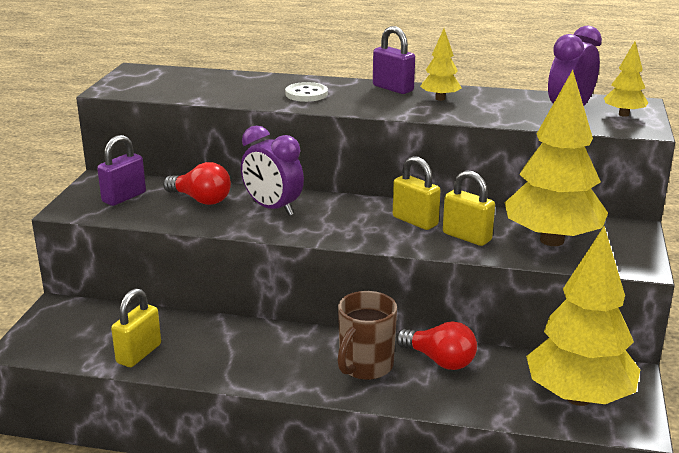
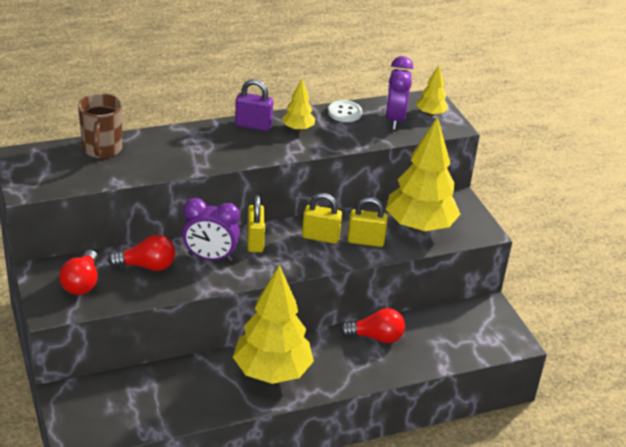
camera: 35 degrees left, 10 degrees up
purple padlock [97,135,146,206] -> red light bulb [59,250,98,295]
yellow padlock [111,288,161,367] -> yellow padlock moved to [247,195,265,252]
white button [285,82,328,102] -> white button moved to [328,100,362,122]
brown mug [338,291,397,380] -> brown mug moved to [78,93,122,158]
yellow tree [526,226,640,406] -> yellow tree moved to [233,265,314,384]

